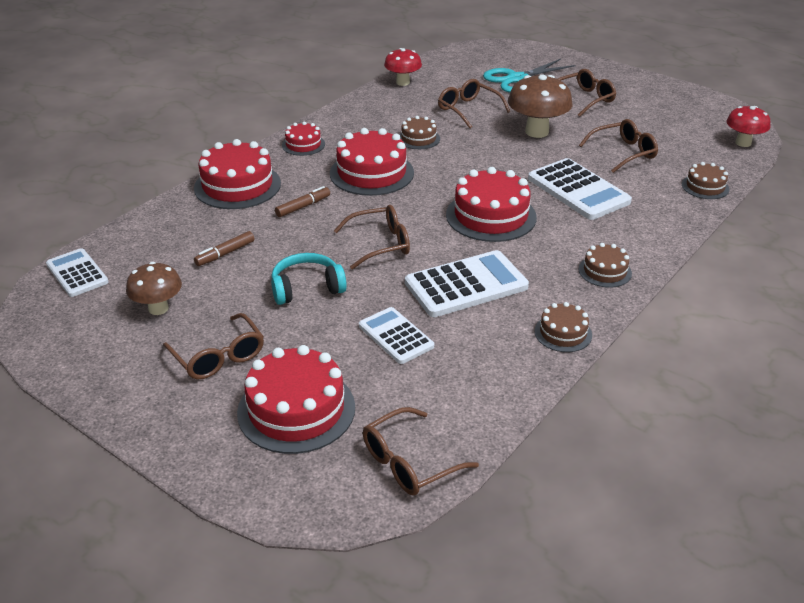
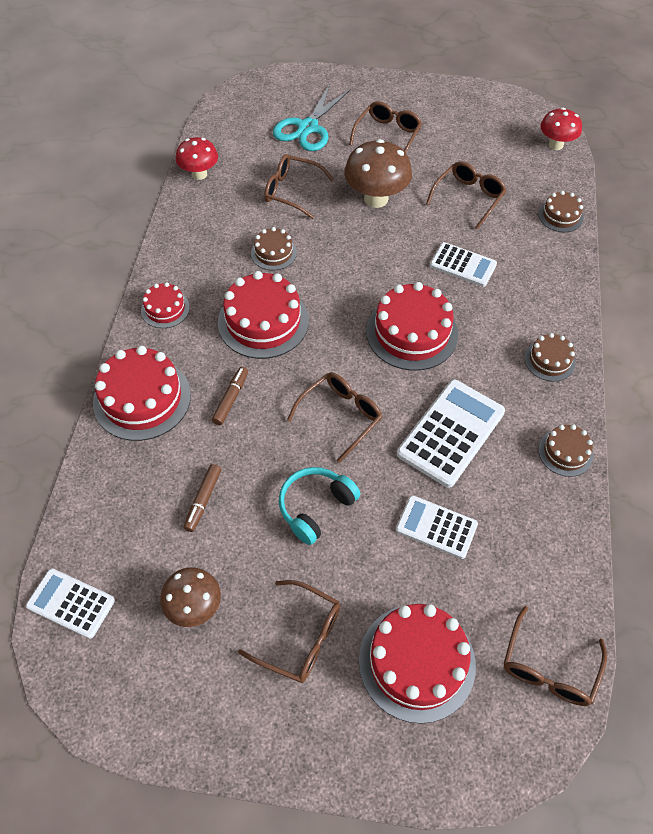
camera: 30 degrees left, 20 degrees up
white calculator [528,158,632,220] -> white calculator [430,242,497,287], size x0.63

